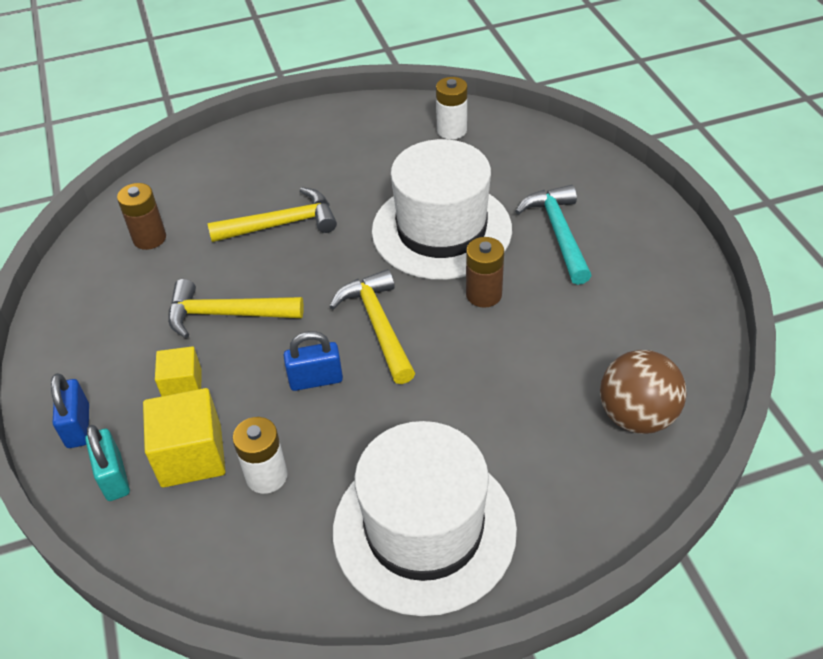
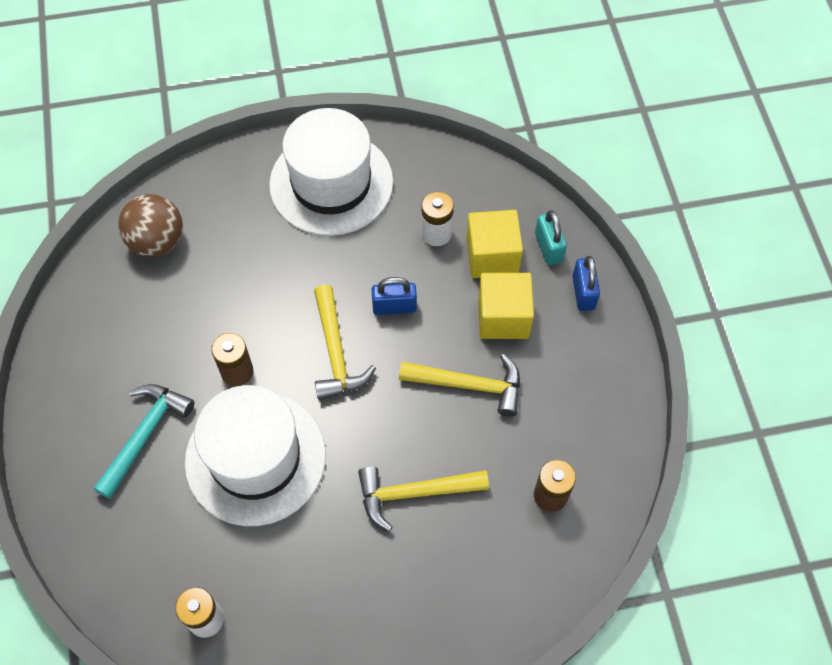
camera: 175 degrees left, 15 degrees up
yellow cube [155,346,202,397] -> yellow cube [478,273,534,339], size x1.61
turquoise hammer [515,185,592,285] -> turquoise hammer turned 150 degrees counterclockwise [93,384,195,499]

